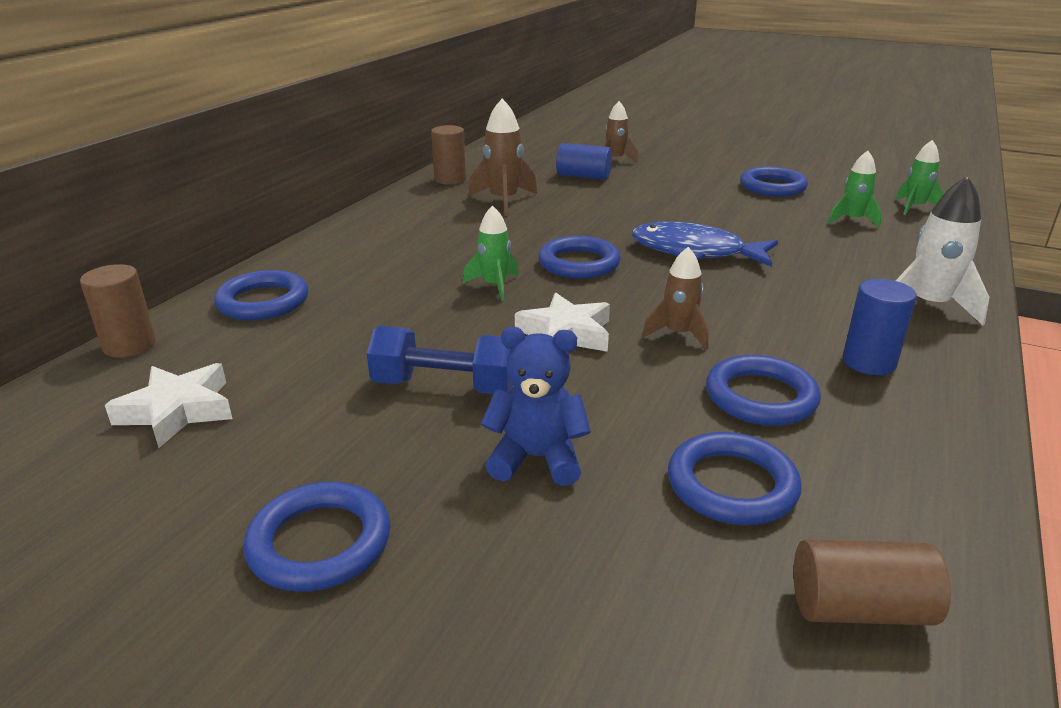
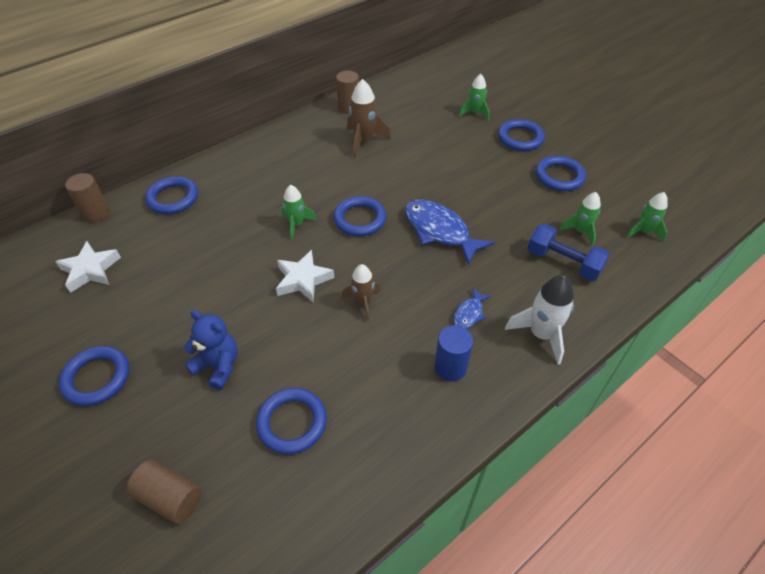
camera: 25 degrees right, 20 degrees up
blue dumbbell [367,326,513,394] -> blue dumbbell moved to [527,224,610,281]
blue cylinder [556,143,612,180] -> none
brown rocket [604,101,638,162] -> green rocket [459,74,490,120]
blue ring [706,355,821,426] -> blue ring moved to [498,119,545,151]
brown cylinder [793,539,951,626] -> brown cylinder moved to [126,460,202,524]
none -> blue fish [454,288,492,329]

